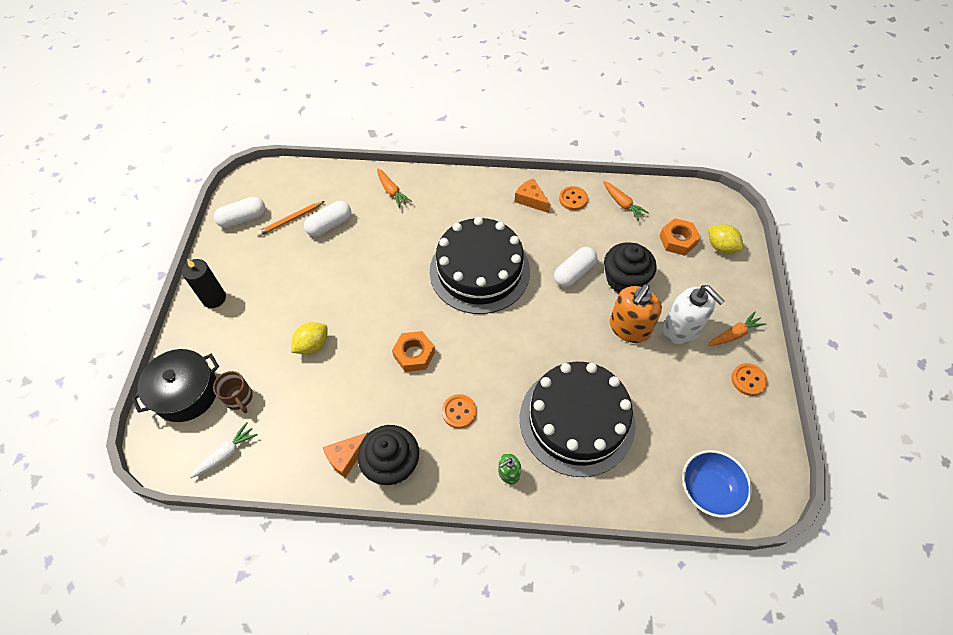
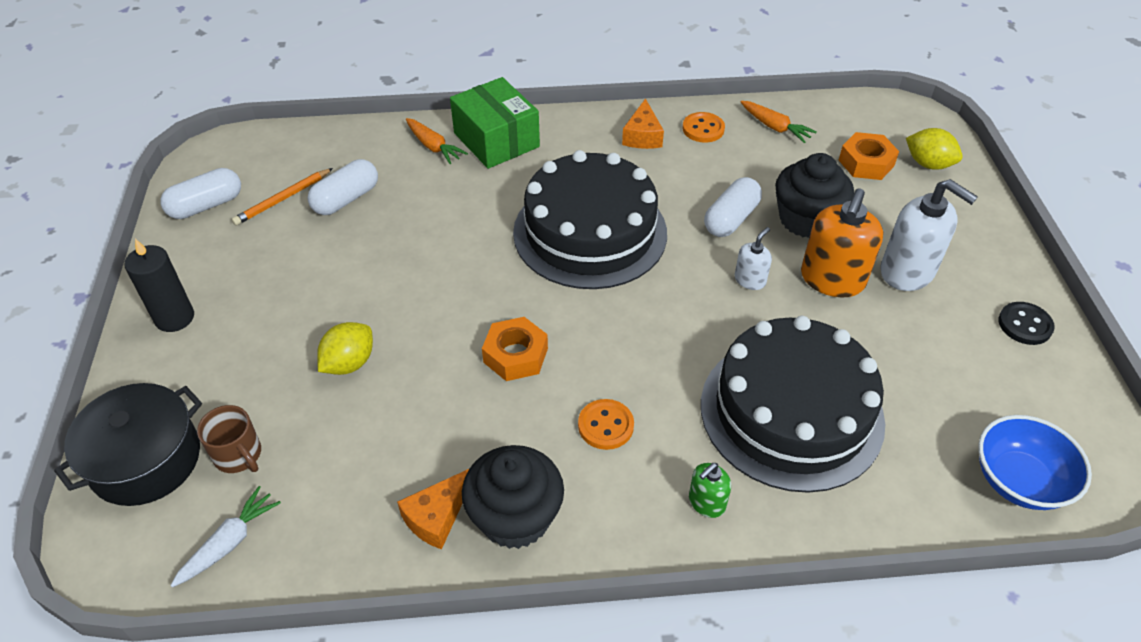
camera: 10 degrees left, 10 degrees down
orange cheese [515,178,550,213] -> orange cheese turned 120 degrees counterclockwise [622,98,664,149]
orange carrot [708,312,766,346] -> none
orange button [731,363,768,396] -> black button [999,302,1055,345]
none -> green box [450,77,540,169]
none -> white soap dispenser [735,227,772,290]

